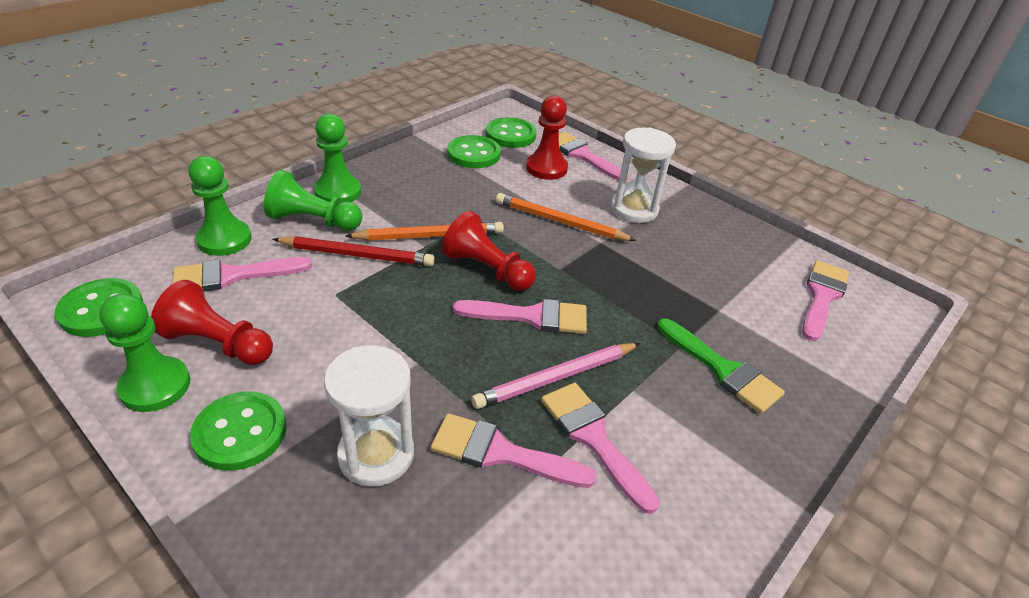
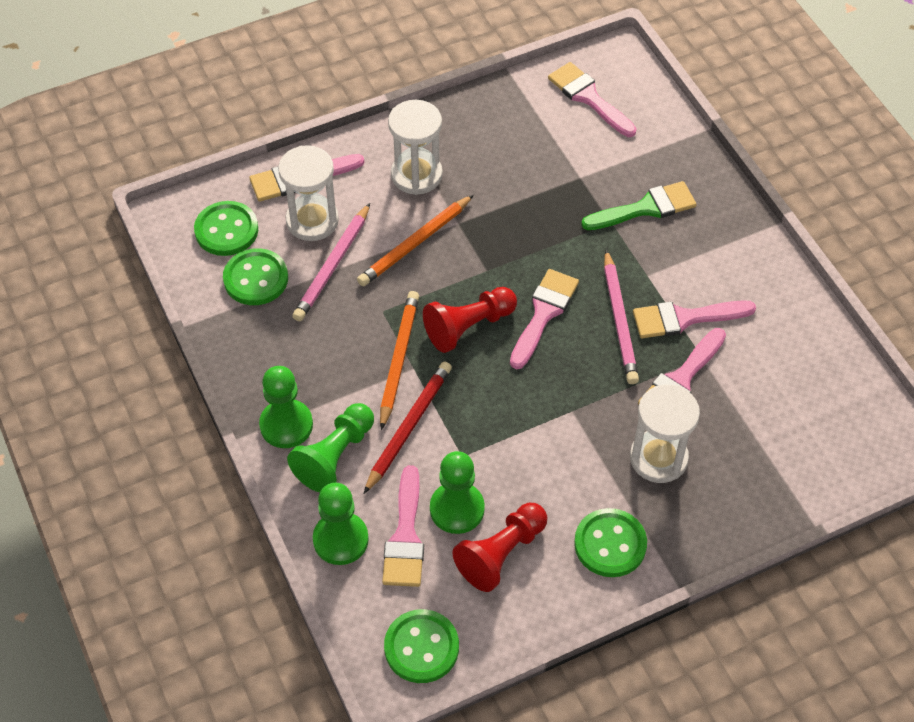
camera: 65 degrees left, 15 degrees up
green pawn [99,293,190,412] -> green pawn moved to [430,451,485,534]
red pawn [526,95,568,180] -> white hourglass [278,145,339,241]
none -> pink pencil [292,203,370,321]

